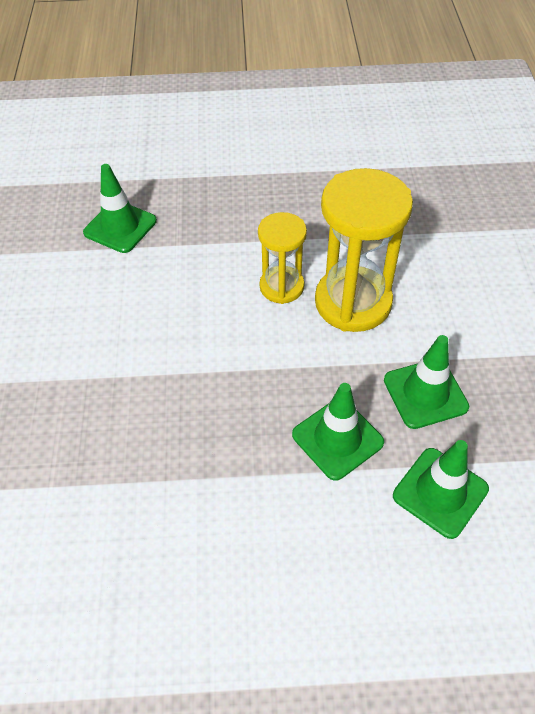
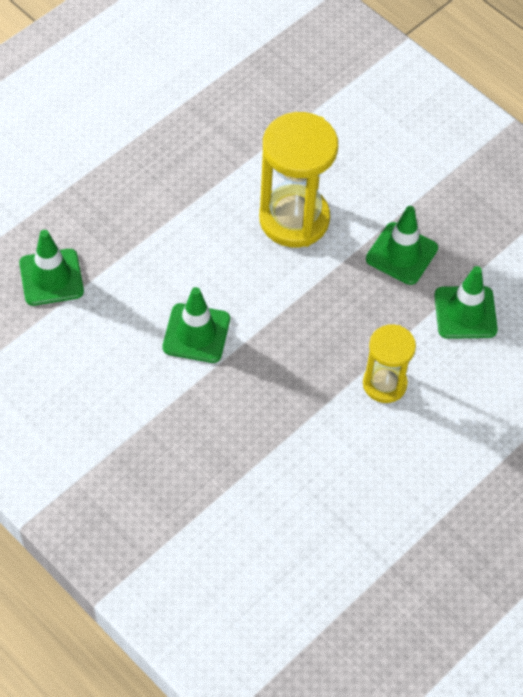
camera: 45 degrees left, 5 degrees up
yellow hourglass [258,212,307,304] -> yellow hourglass moved to [363,324,416,403]
green traffic cone [292,383,384,481] -> green traffic cone moved to [163,287,230,363]

